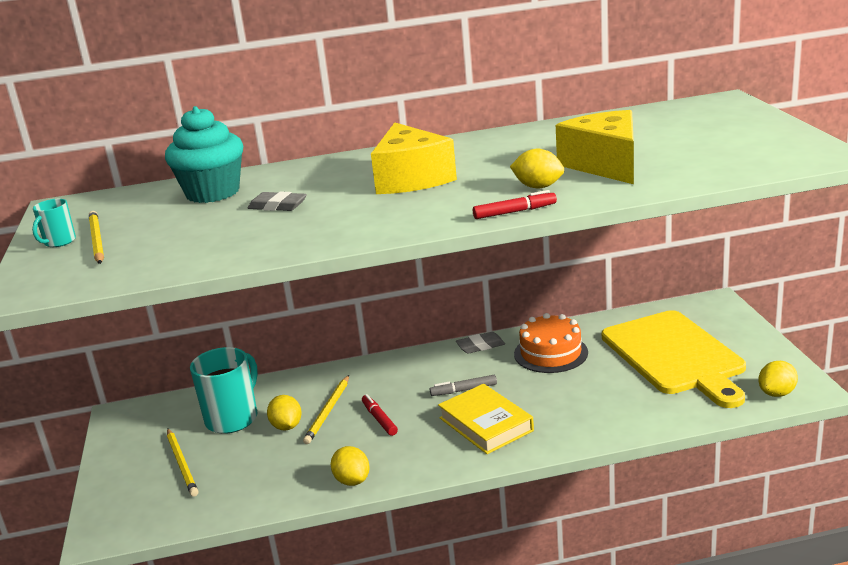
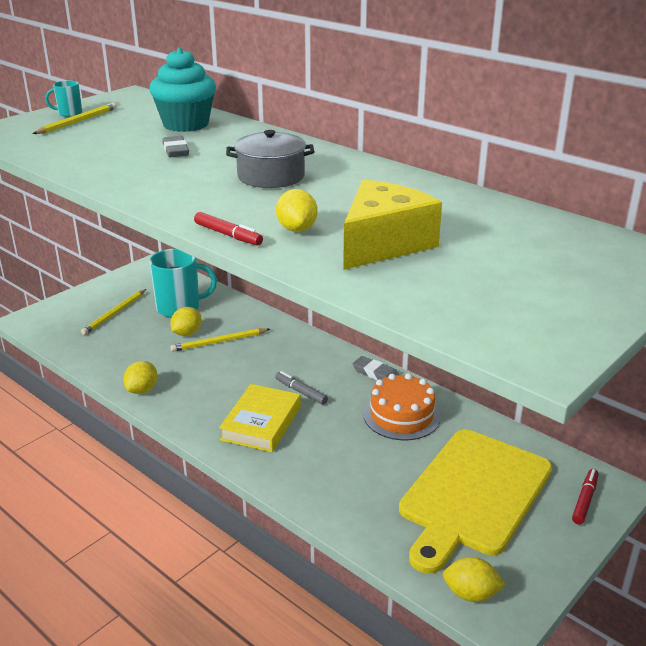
camera: 50 degrees right, 5 degrees up
red marker [362,394,398,436] -> red marker moved to [572,469,599,525]
yellow cheese [371,123,457,194] -> grey pot [226,130,315,188]

